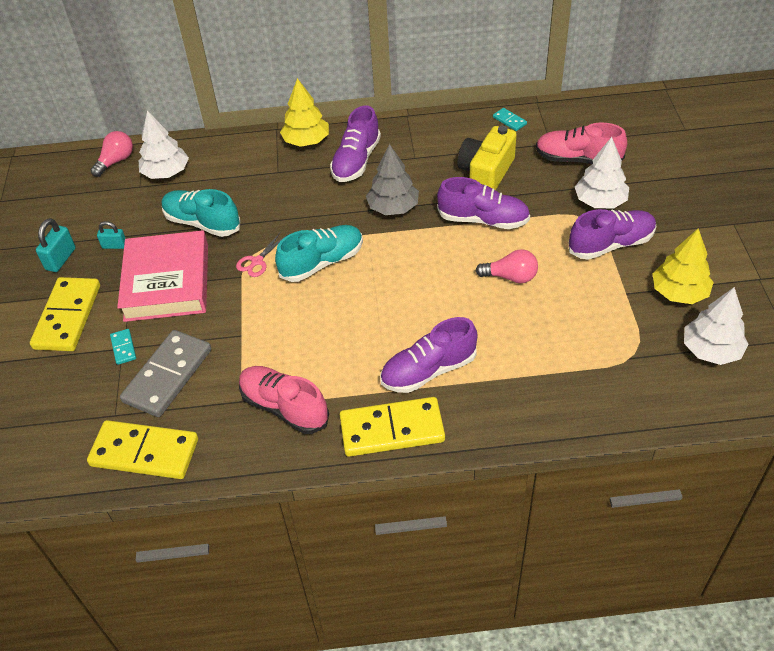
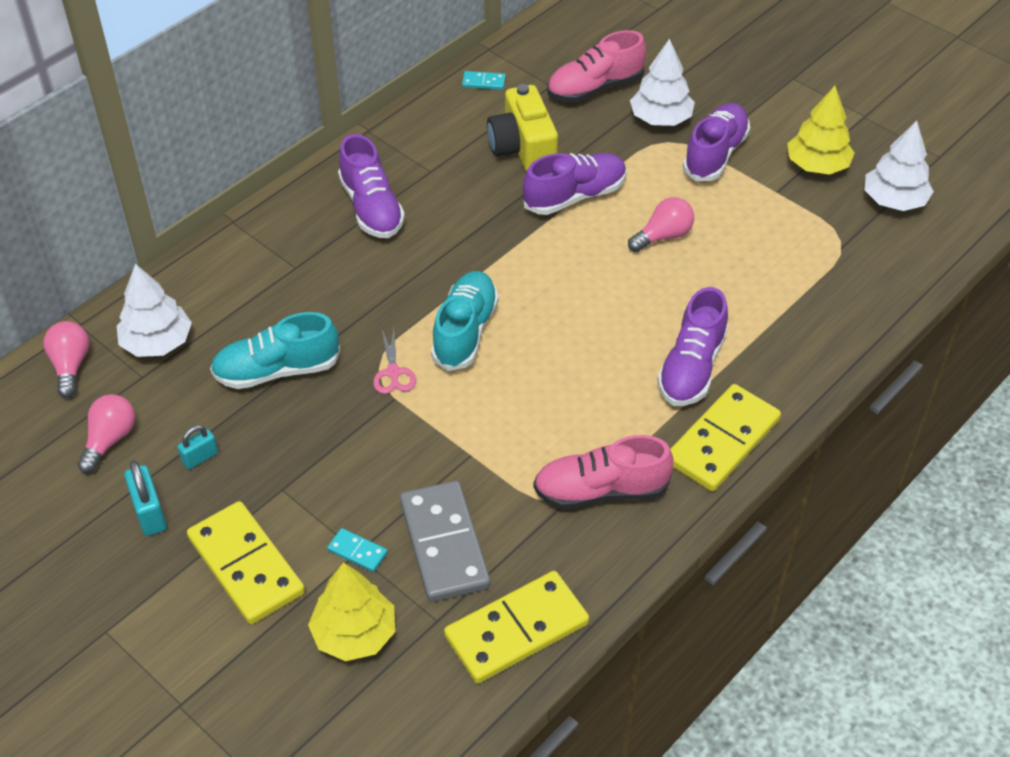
camera: 45 degrees left, 0 degrees up
pink book [117,230,208,322] -> none
yellow tree [280,78,329,147] -> yellow tree moved to [308,562,395,661]
grey tree [366,144,419,215] -> none
none -> pink light bulb [77,394,135,473]

